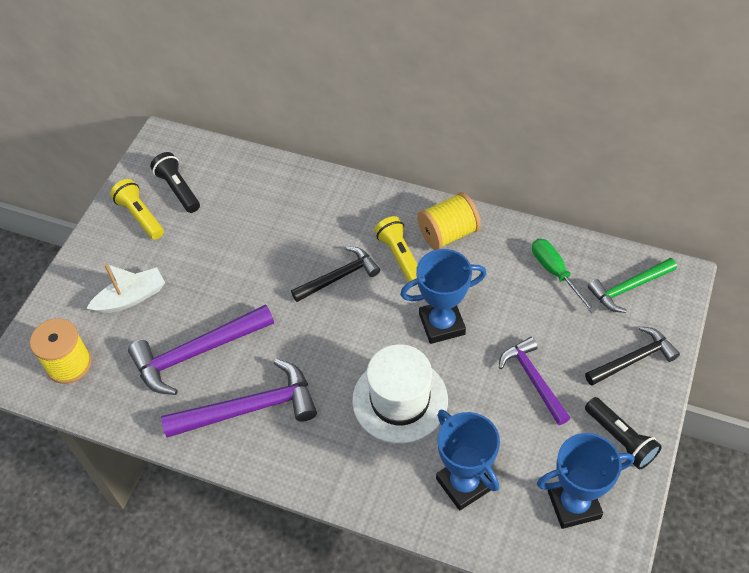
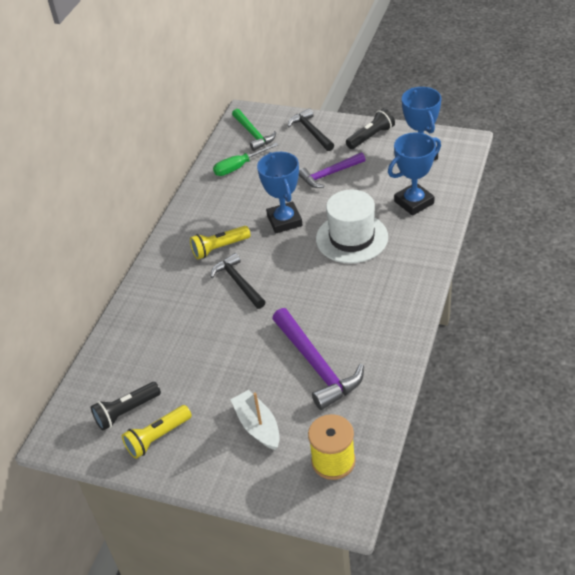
camera: 90 degrees left, 10 degrees down
purple hammer [161,359,317,438] -> none
yellow spool [417,192,481,250] -> none

